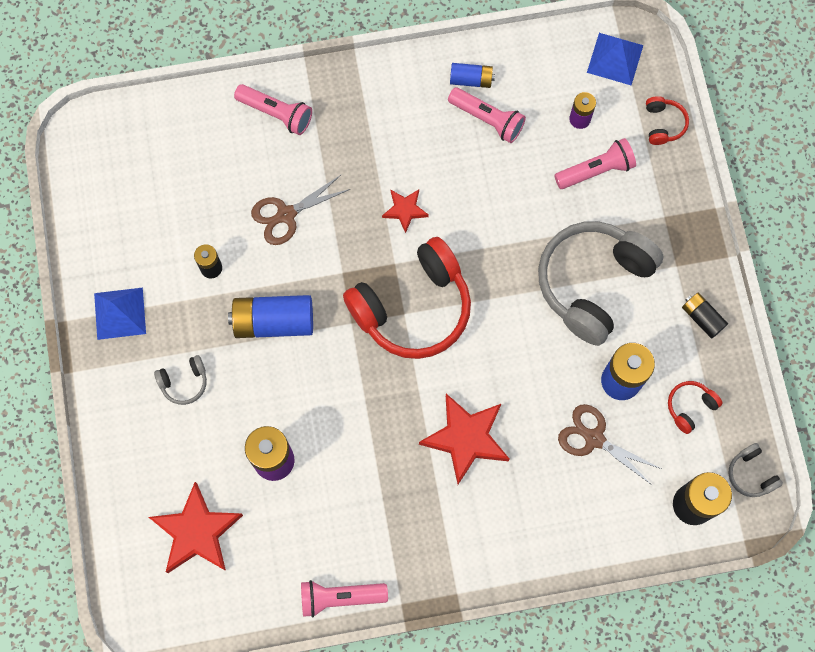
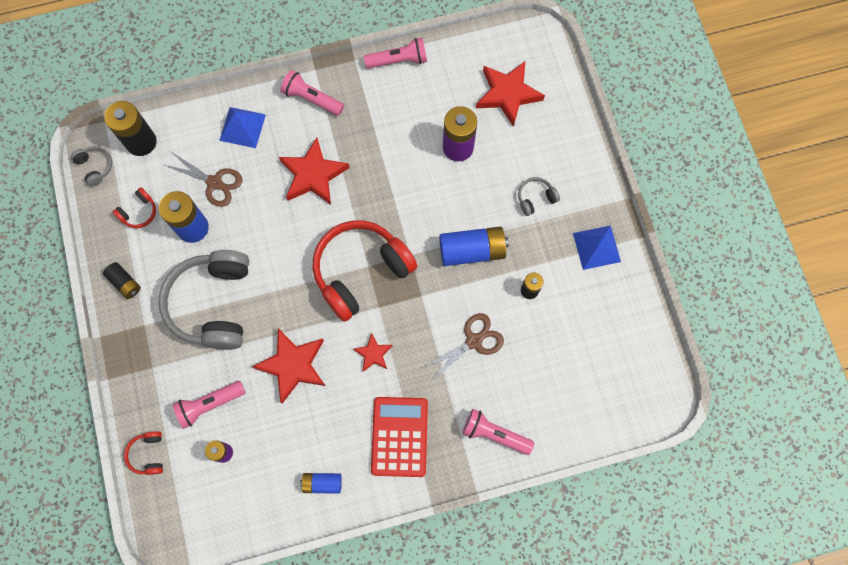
camera: 175 degrees right, 0 degrees up
pink flashlight [448,87,526,143] -> pink flashlight moved to [280,70,344,116]
grey headphones [538,221,664,346] -> grey headphones turned 150 degrees clockwise [159,250,249,350]
blue pyramid [587,33,643,86] -> blue pyramid moved to [219,107,266,148]
none -> red star [252,328,325,403]
none -> red calculator [371,397,428,477]

